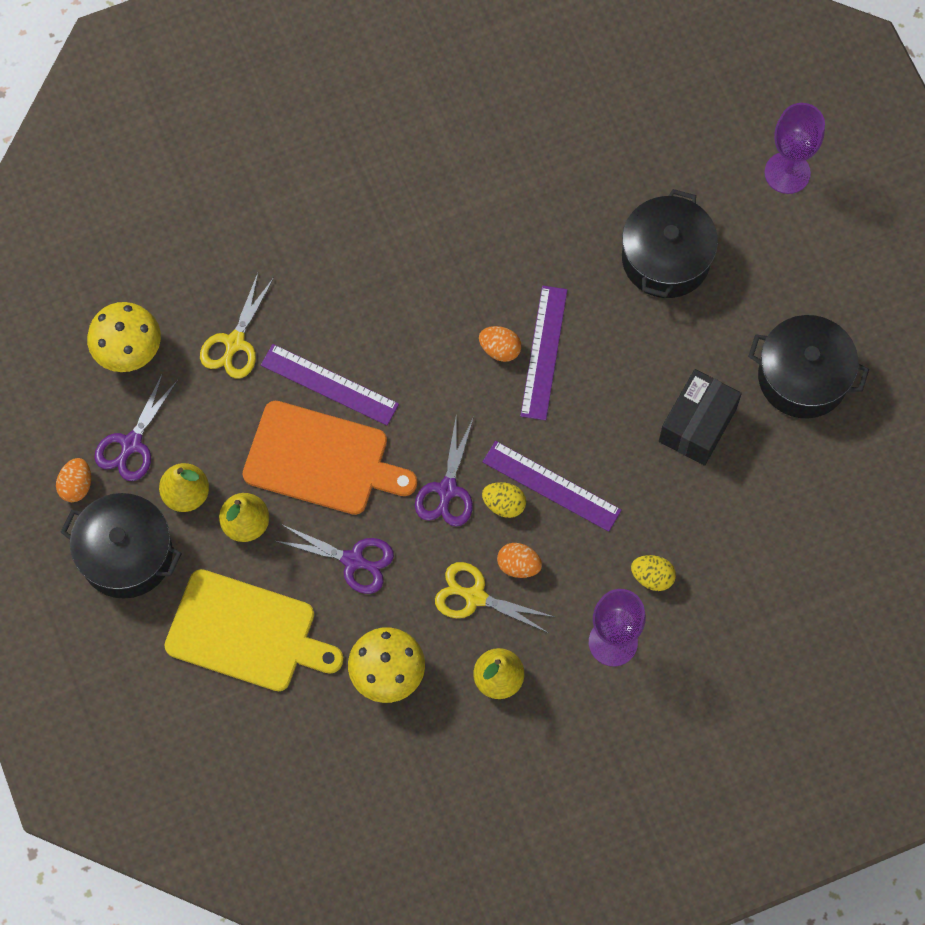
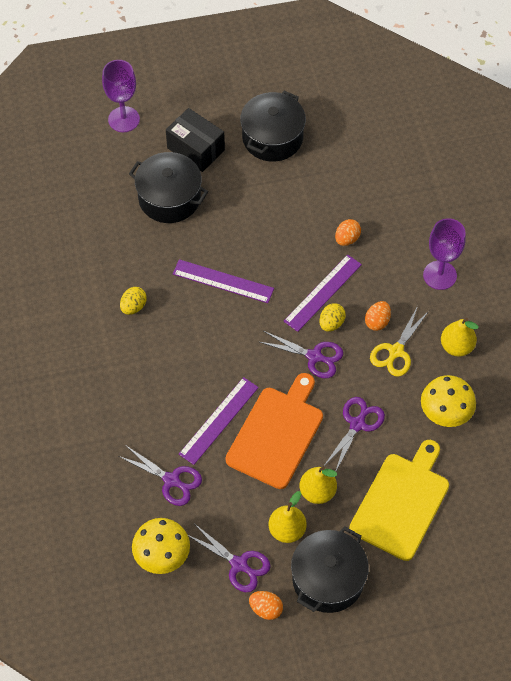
camera: 80 degrees left, 10 degrees down
yellow scissors [200,273,274,378] -> purple scissors [118,445,202,506]
orange egg [479,326,521,362] -> orange egg moved to [335,219,361,246]
yellow egg [631,555,676,591] -> yellow egg moved to [120,287,147,315]
black box [659,369,742,466] -> black box moved to [166,108,225,172]

